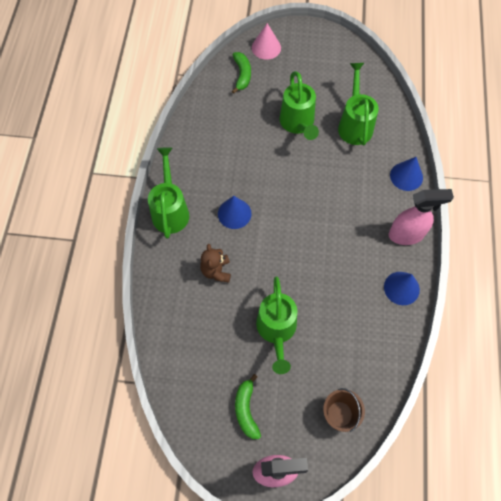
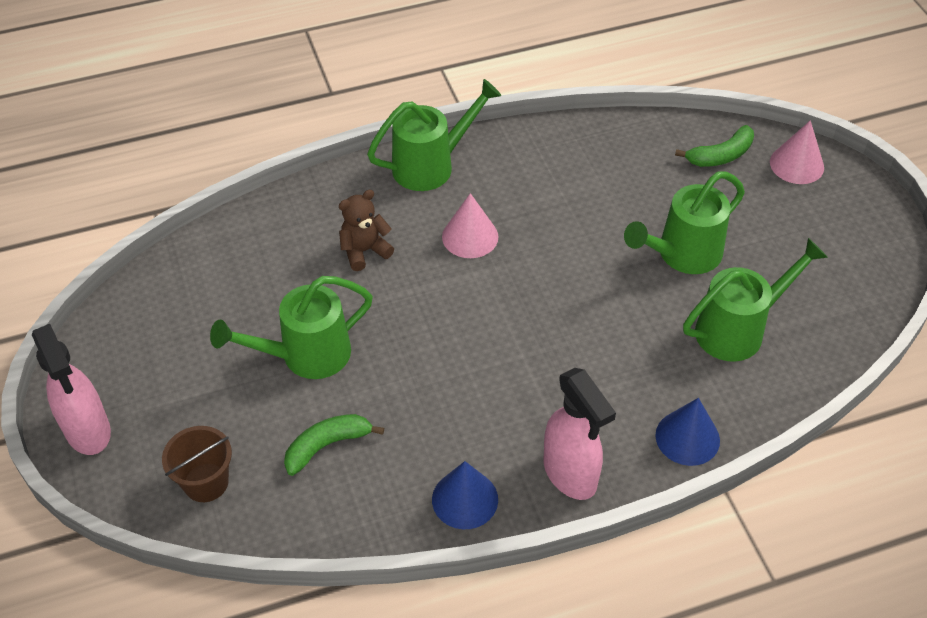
camera: 65 degrees right, 15 degrees down
blue cone [218,196,252,229] -> pink cone [442,193,499,258]
green banana [235,374,261,439] -> green banana moved to [284,414,384,476]

